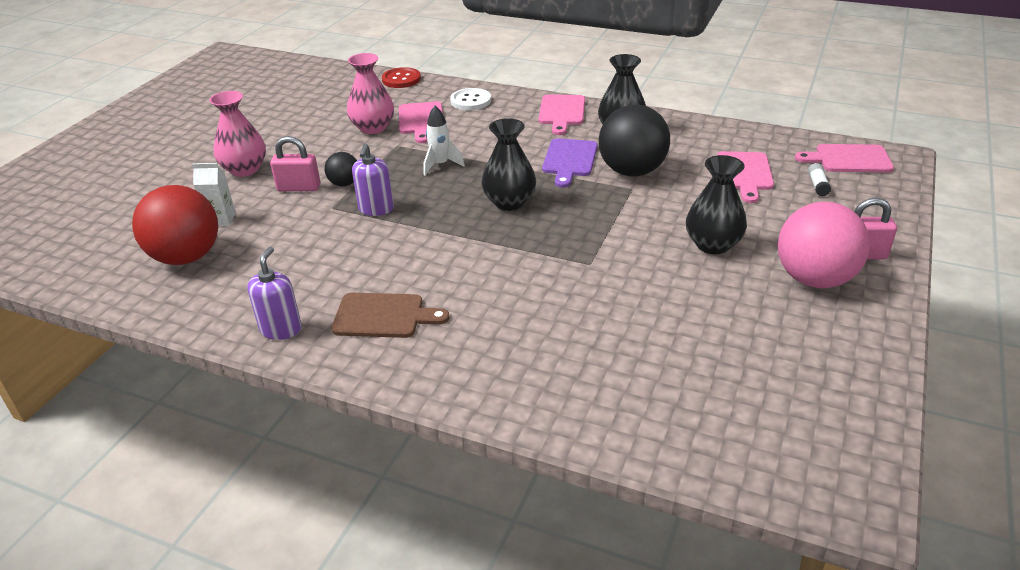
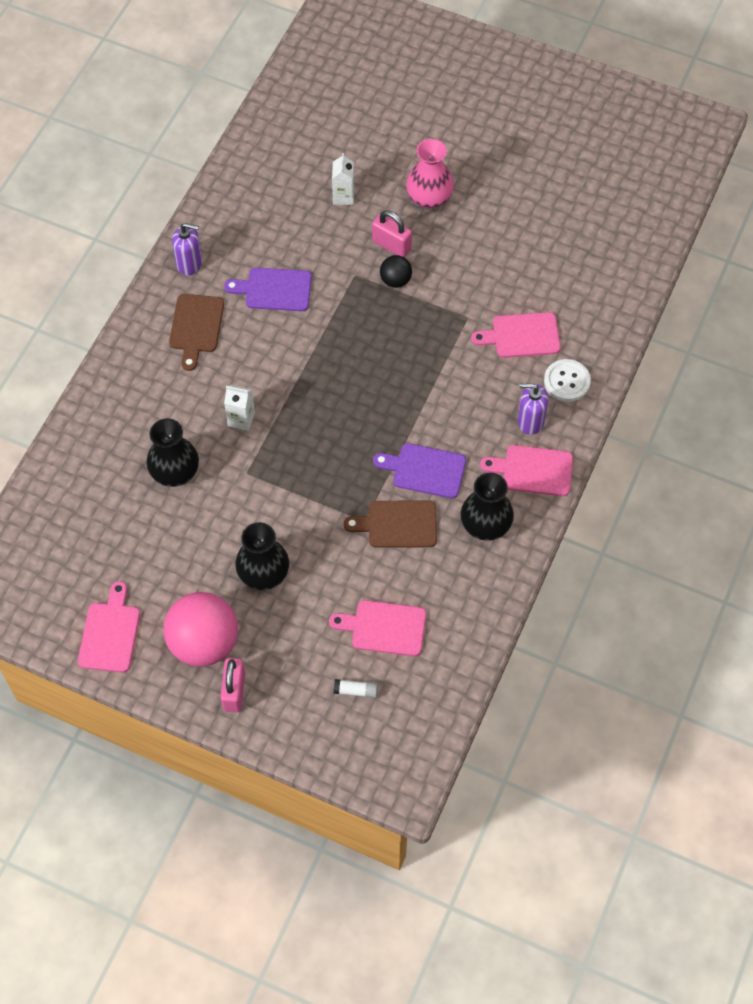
camera: 90 degrees right, 25 degrees up
red ball [132,185,218,265] -> none
pink padlock [270,136,321,191] -> pink padlock turned 60 degrees counterclockwise [372,210,412,257]
pink vase [347,53,394,134] -> none
purple soap dispenser [352,144,394,216] -> purple soap dispenser moved to [518,383,548,435]
red button [382,67,421,88] -> none
white rocket [424,106,465,175] -> none
black vase [482,118,536,211] -> black vase moved to [146,418,199,487]
black ball [599,105,670,176] -> brown cutting board [344,500,437,548]
pink cutting board [795,144,894,173] -> pink cutting board moved to [78,581,140,673]
none -> purple cutting board [224,267,312,311]
none -> white carton [224,385,255,431]

